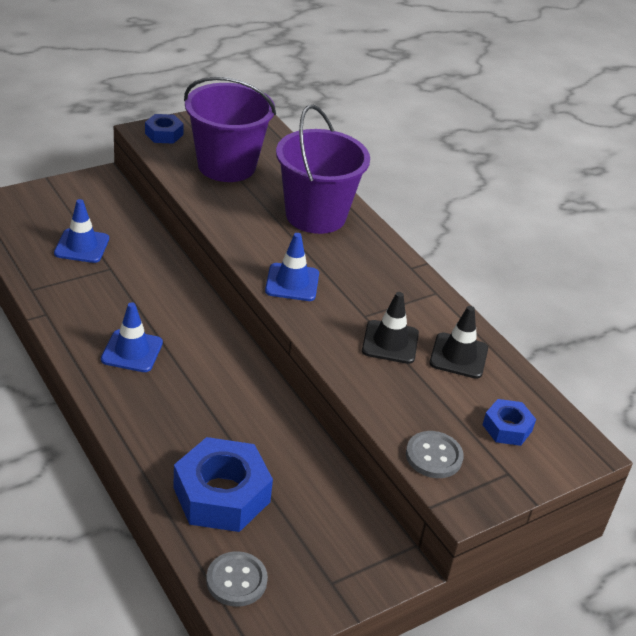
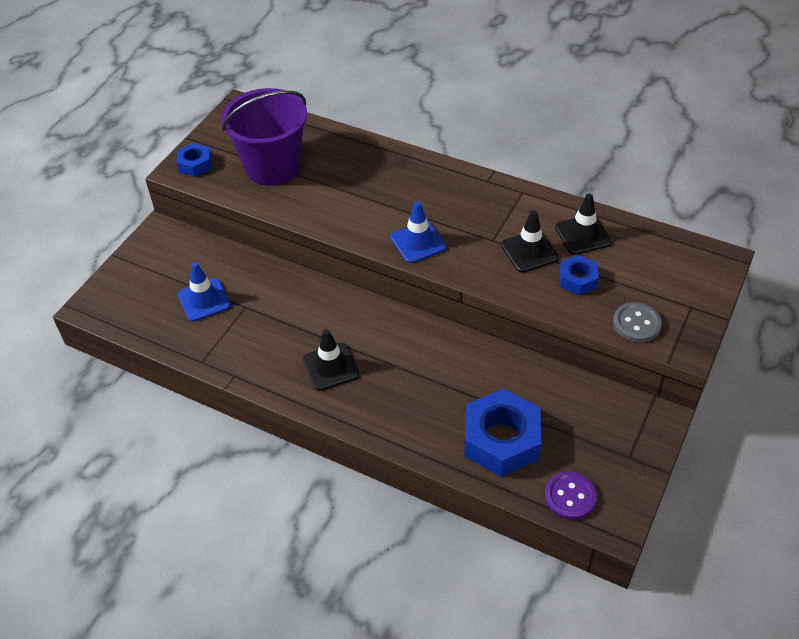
camera: 25 degrees left, 10 degrees up
blue traffic cone [101,302,163,372] -> black traffic cone [303,329,359,391]
grey button [206,551,268,607] -> purple button [545,472,597,520]
purple bucket [276,105,370,234] -> none
blue nut [483,399,536,446] -> blue nut moved to [559,255,599,295]

